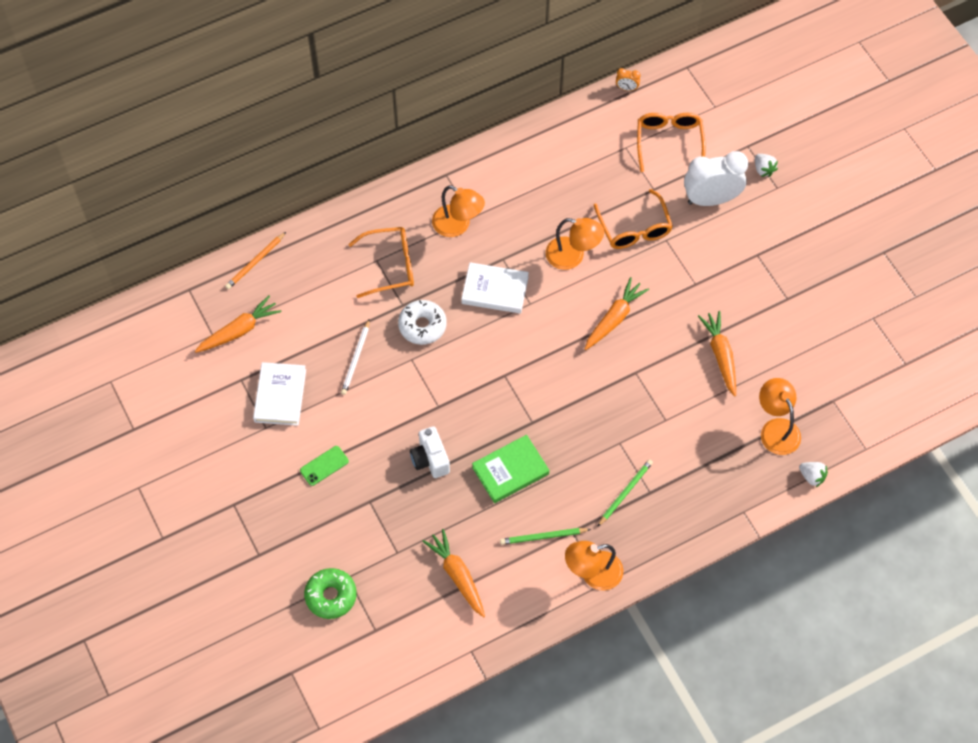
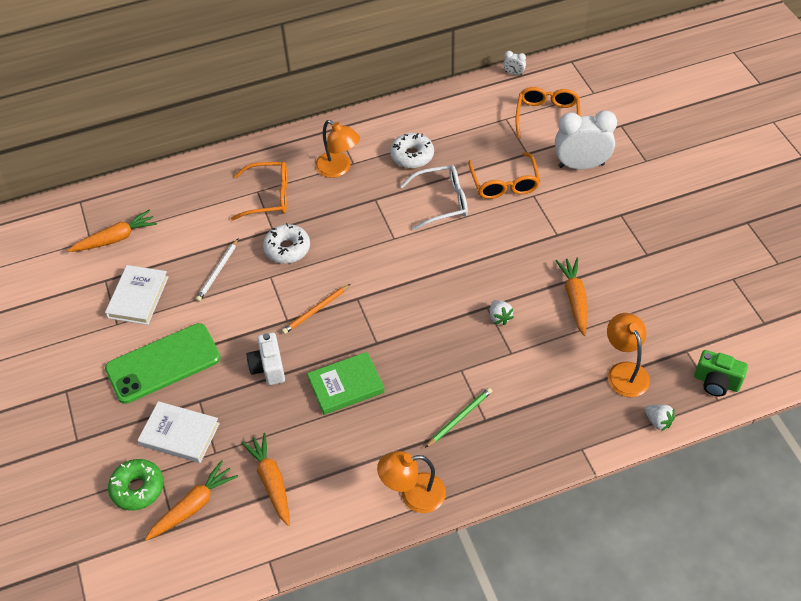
camera: 10 degrees right, 10 degrees down
orange pencil [225,232,286,289] -> orange pencil moved to [282,284,350,334]
green phone [300,446,349,486] -> green phone [105,323,221,404], size x2.31
white book [461,262,529,314] -> white book moved to [137,401,220,463]
green pencil [500,528,591,545] -> none
orange lamp [545,218,604,270] -> white glasses [400,165,468,230]
orange carrot [585,277,649,350] -> orange carrot moved to [145,460,238,541]
orange clock [616,68,640,91] -> white clock [503,51,526,76]
white strawberry [755,154,778,177] -> white strawberry moved to [490,300,514,325]
none -> white donut [390,133,434,169]
none -> green camera [694,350,748,396]

